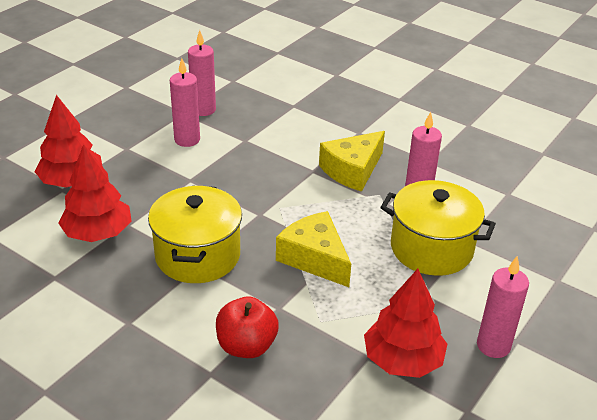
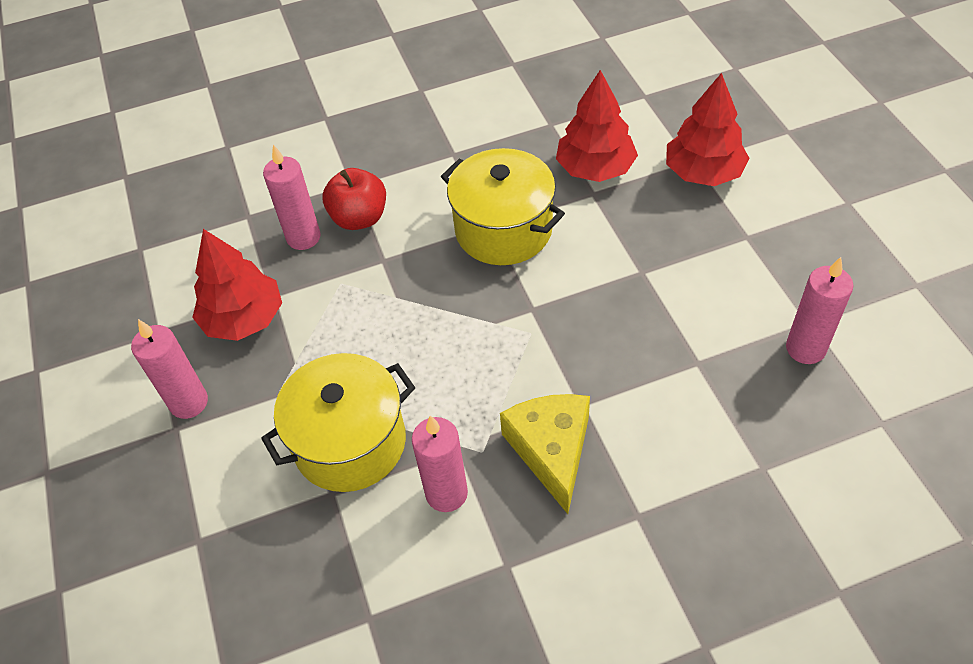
camera: 130 degrees right, 15 degrees up
pink candle [170,58,200,147] -> pink candle moved to [263,145,321,250]
yellow cheese [276,211,351,287] -> none

